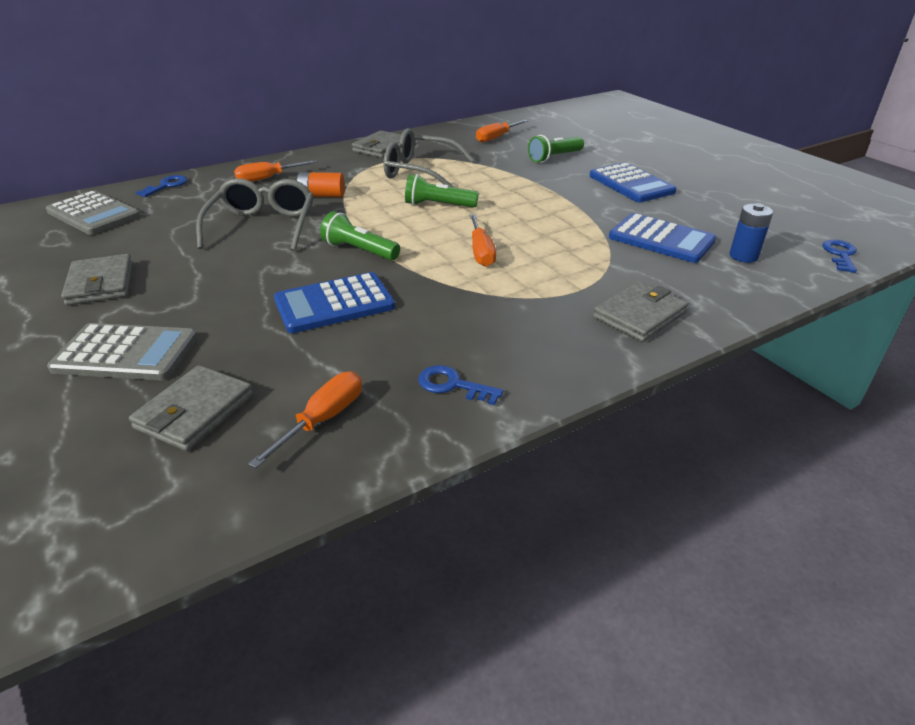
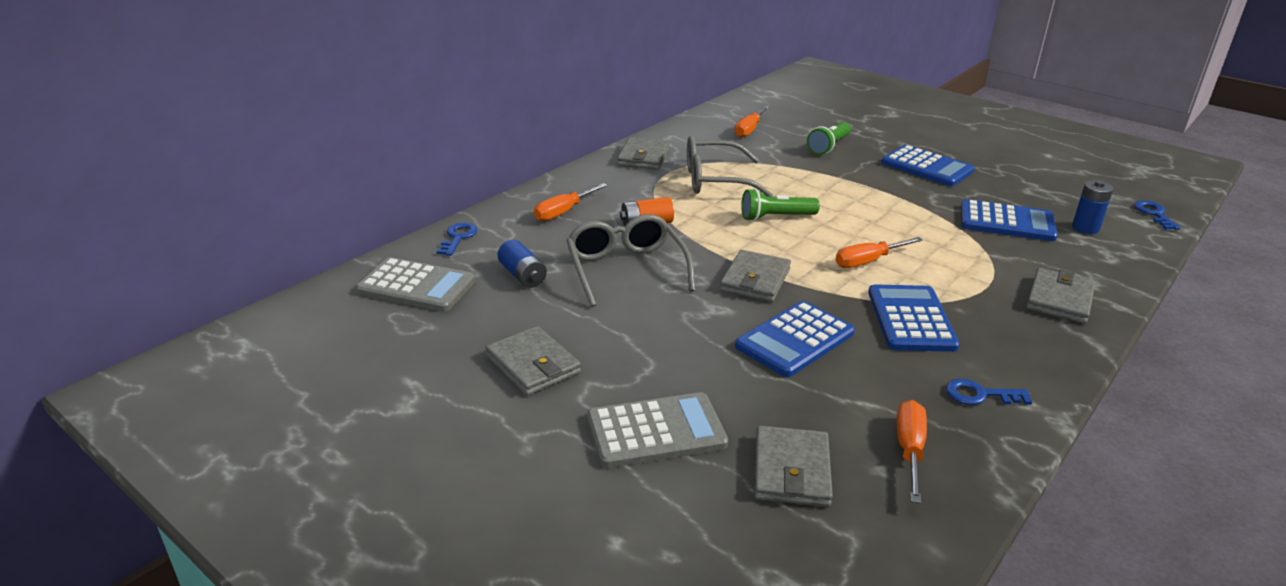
camera: 20 degrees left, 5 degrees down
green flashlight [320,211,400,260] -> grey wallet [720,250,791,302]
orange screwdriver [469,214,496,267] -> orange screwdriver turned 90 degrees clockwise [835,237,923,268]
none -> blue battery [498,240,547,288]
none -> blue calculator [868,284,960,352]

